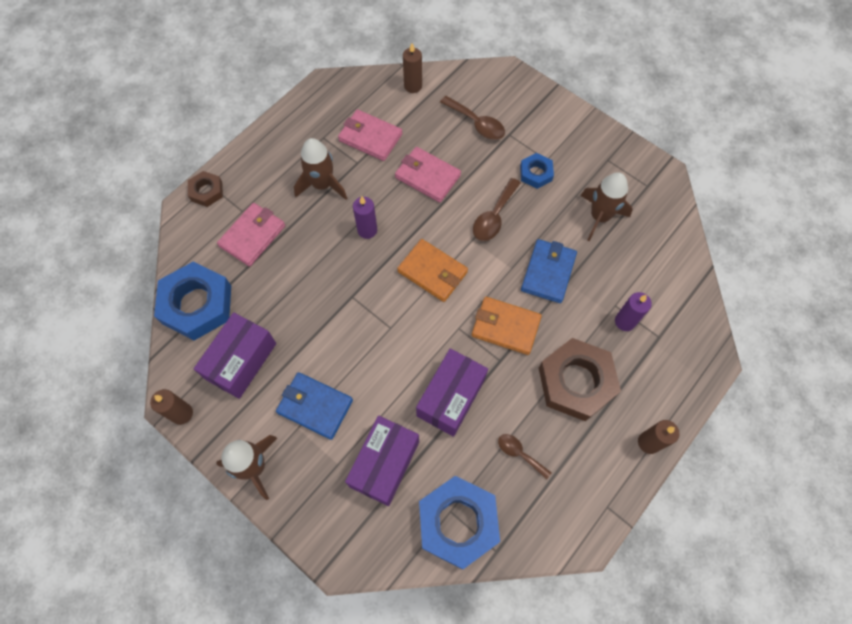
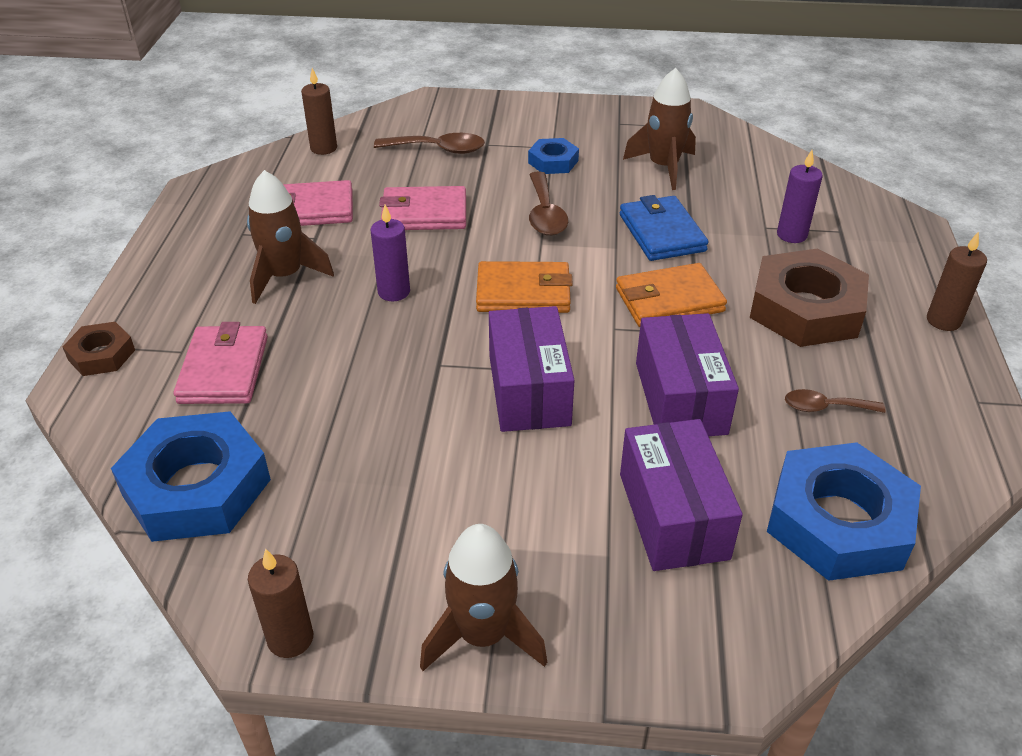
camera: 35 degrees left, 25 degrees down
purple box [194,312,276,399] -> purple box moved to [489,306,574,432]
blue wallet [276,372,353,440] -> none

